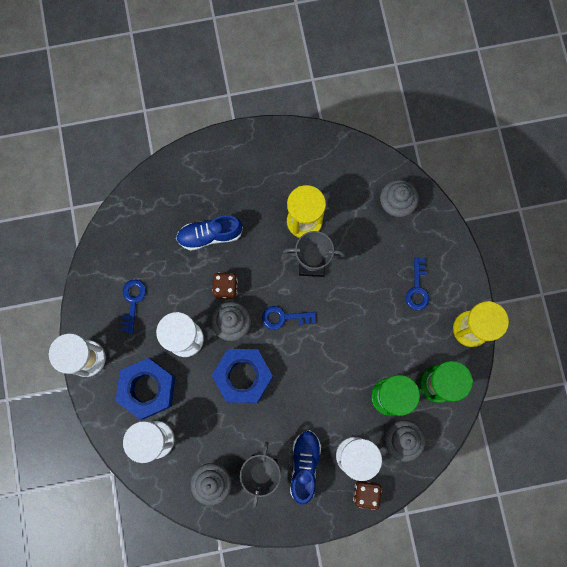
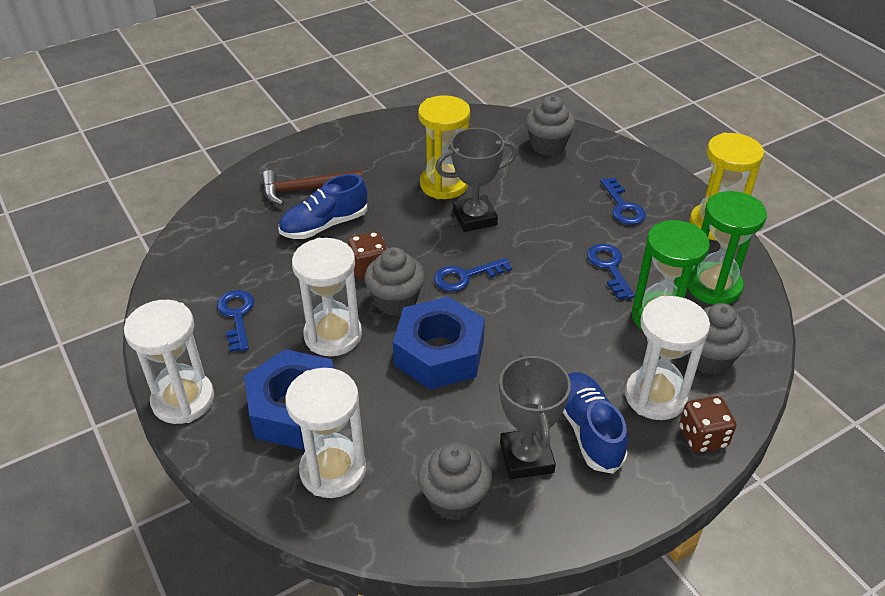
camera: 20 degrees left, 35 degrees down
none -> brown hammer [261,170,362,205]
none -> blue key [587,244,635,300]

